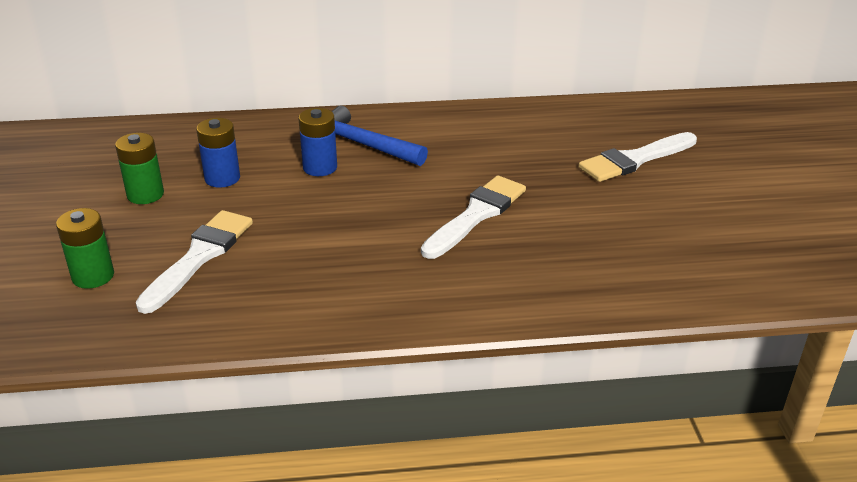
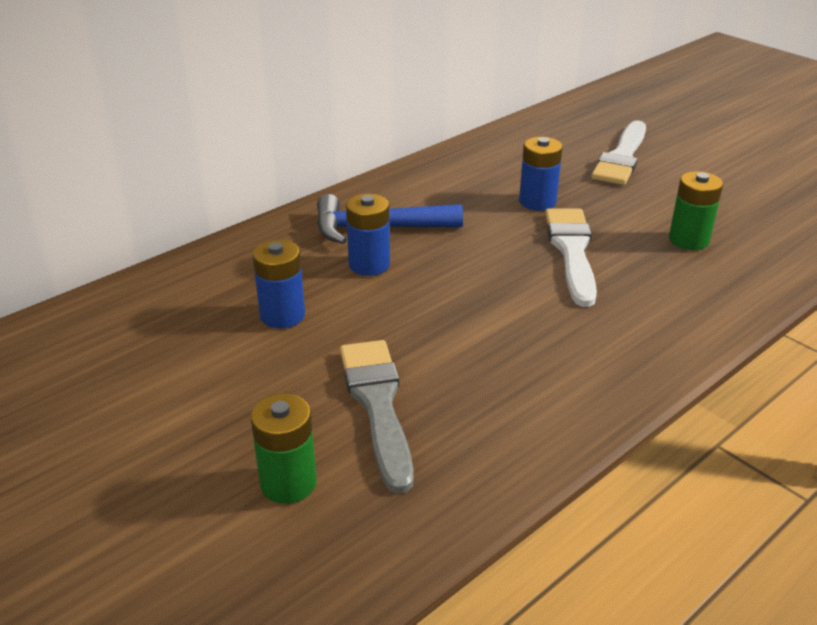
camera: 35 degrees left, 0 degrees up
green battery [115,133,164,204] -> green battery moved to [669,171,723,250]
white brush [136,210,253,314] -> grey brush [340,340,414,494]
none -> blue battery [519,137,563,211]

